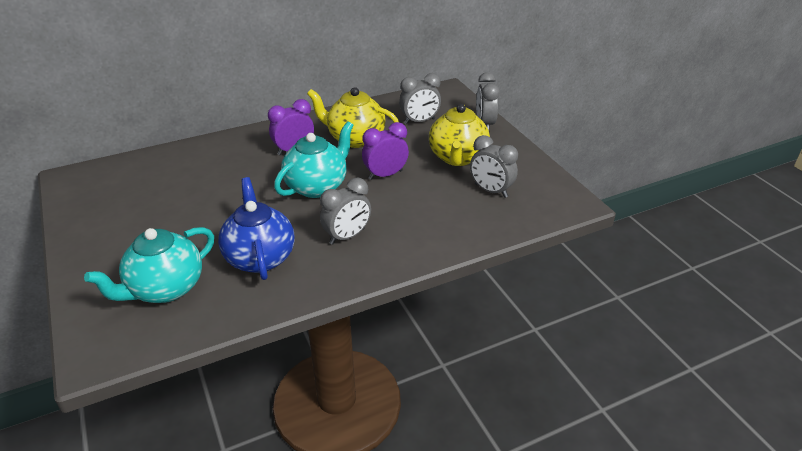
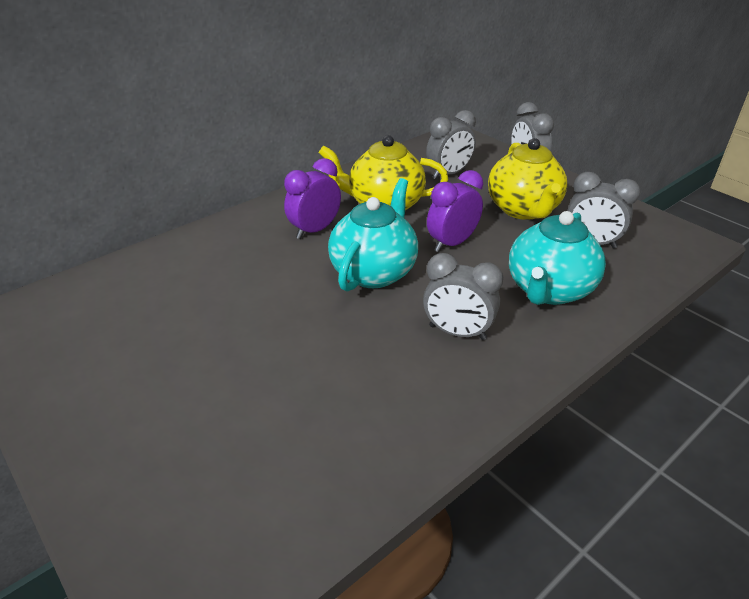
camera: 15 degrees left, 0 degrees up
turquoise teapot [84,227,214,303] -> turquoise teapot moved to [509,211,606,305]
blue teapot [218,177,295,280] -> none
grey clock [320,178,371,245] -> grey clock turned 75 degrees clockwise [423,253,503,340]

